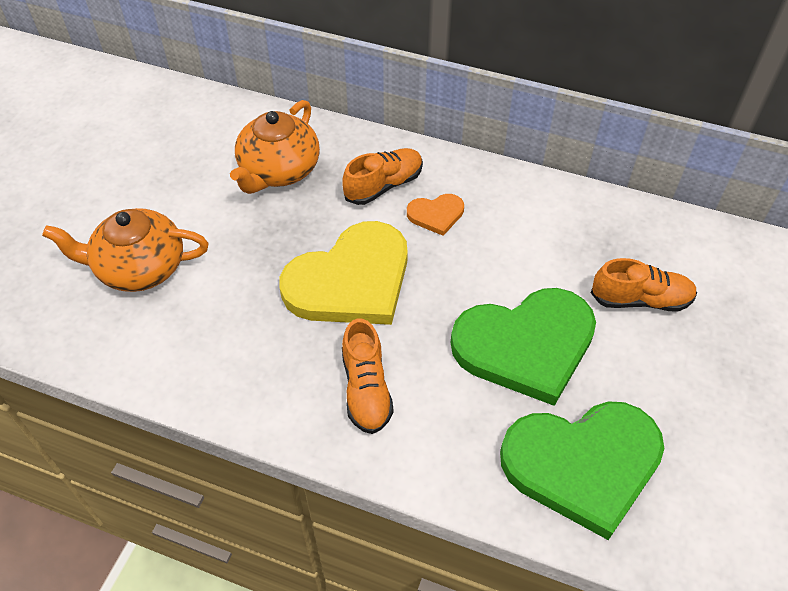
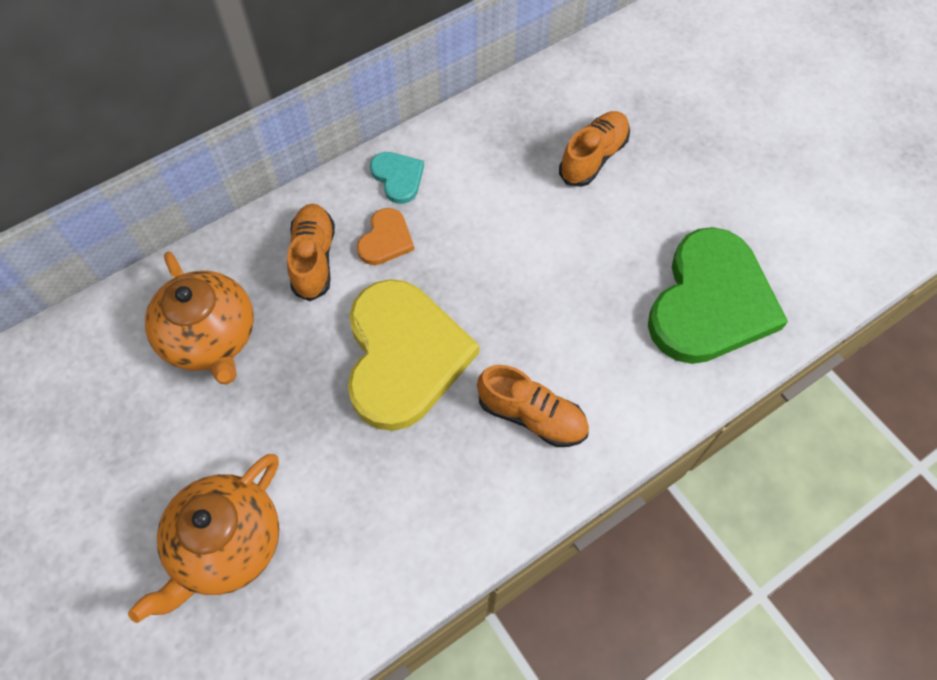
camera: 55 degrees left, 10 degrees up
green heart [450,288,596,406] -> none
none -> turquoise heart [370,152,424,204]

